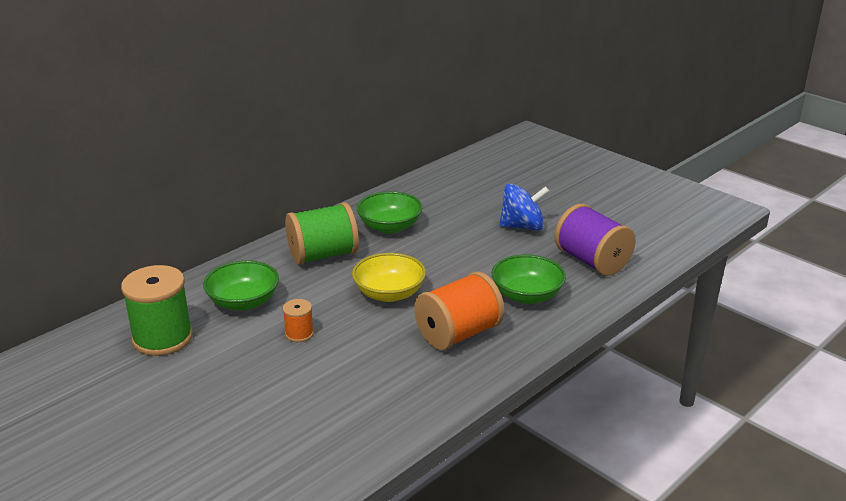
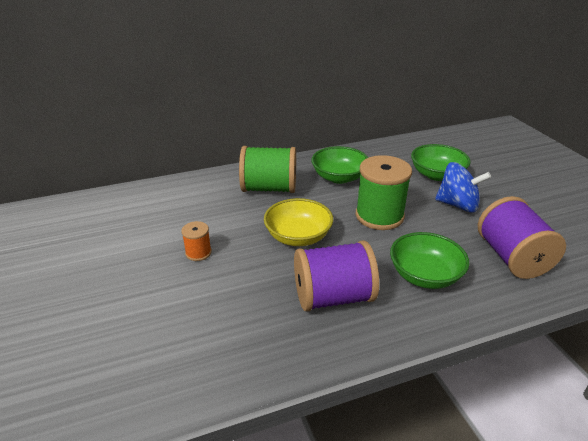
camera: 25 degrees right, 5 degrees up
green spool [121,265,193,356] -> green spool moved to [355,155,412,230]
green bowl [203,260,279,311] -> green bowl moved to [411,144,471,181]
orange spool [414,272,505,350] -> purple spool [294,240,379,311]

